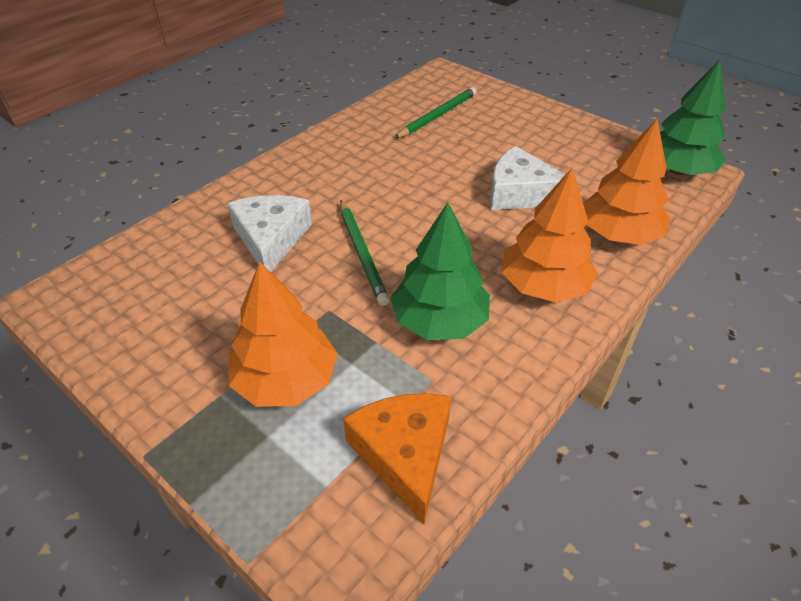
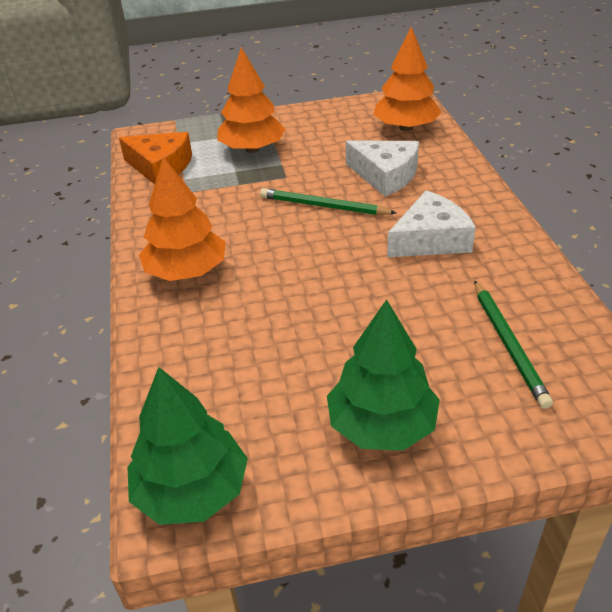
camera: 130 degrees right, 5 degrees down
green tree [390,202,490,340] -> green tree moved to [327,299,440,451]
white cheese [490,146,577,210] -> white cheese moved to [387,190,476,257]
orange tree [583,118,670,245] -> orange tree moved to [374,26,442,131]

